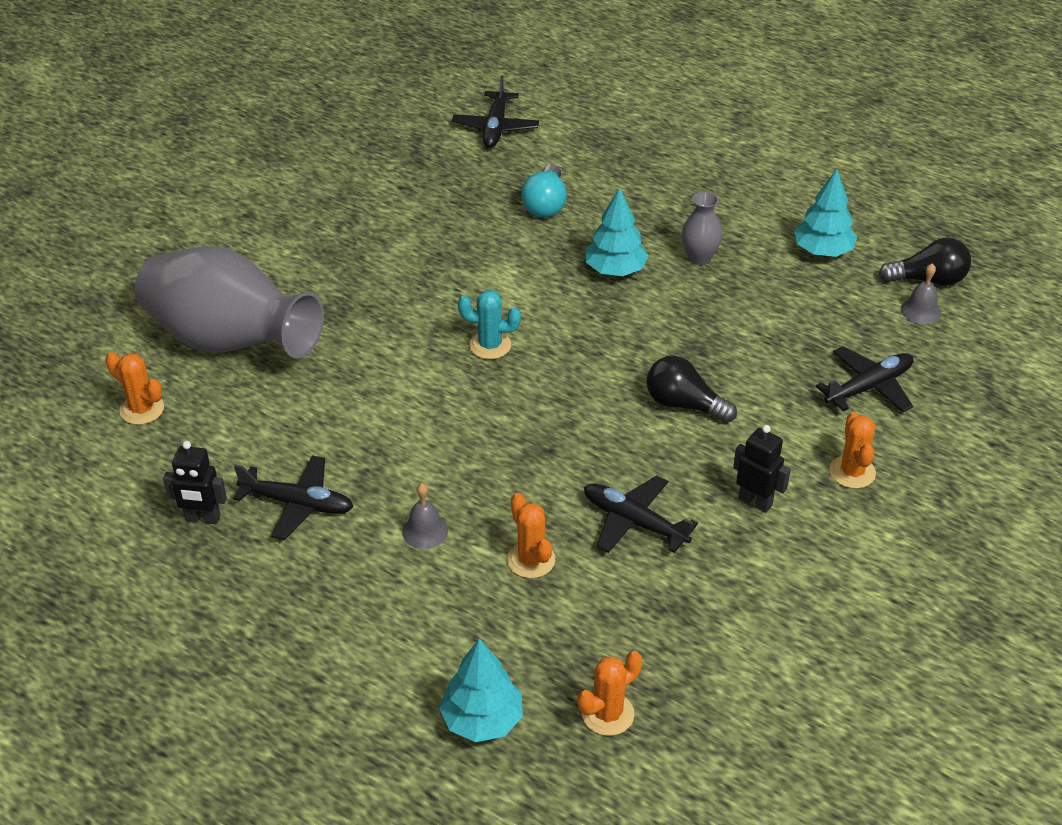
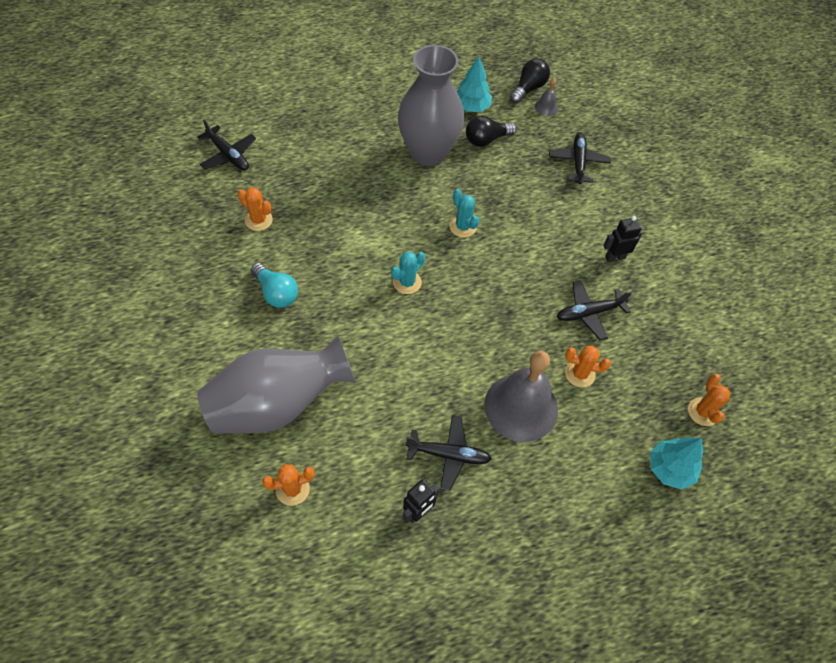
camera: 55 degrees left, 15 degrees up
black plane [233,455,354,540] -> black plane turned 45 degrees clockwise [406,416,492,491]
grey bell [402,483,448,549] -> grey bell [484,351,558,442], size x2.43
turquoise light bulb [521,164,567,217] -> turquoise light bulb moved to [251,263,298,308]
turquoise tree [586,188,649,276] -> none
black light bulb [647,356,737,423] -> black light bulb moved to [466,116,517,147]
grey vase [682,191,723,265] -> grey vase [398,45,465,166], size x2.42
orange cactus [830,412,876,489] -> orange cactus moved to [238,187,273,231]
none -> turquoise cactus [450,189,479,238]

